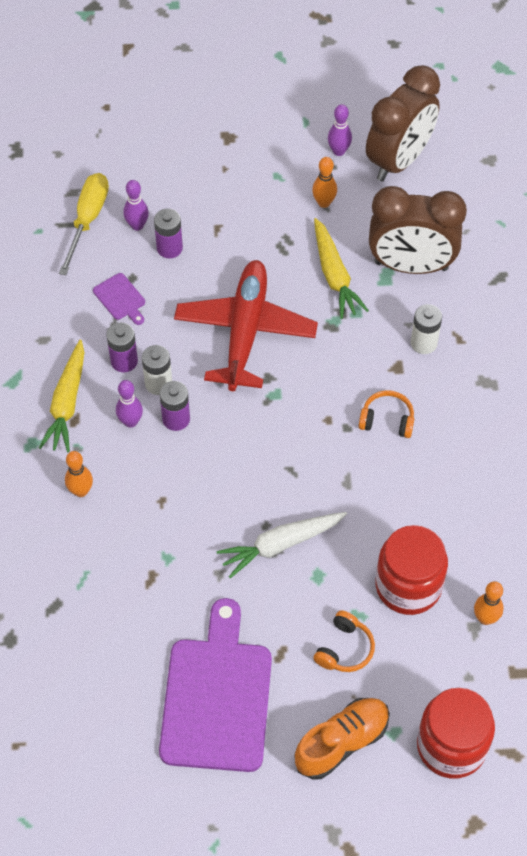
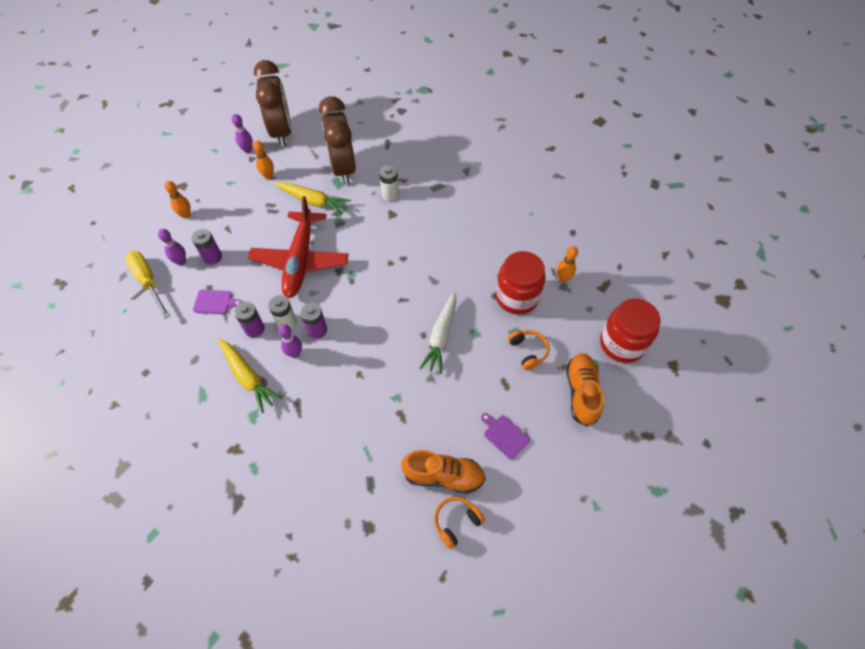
camera: 50 degrees left, 0 degrees up
orange bowling pin [65,451,93,497] -> orange bowling pin moved to [164,181,191,219]
purple cutting board [159,598,272,772] -> purple cutting board [481,413,530,460], size x0.41
red plane [174,260,318,391] -> red plane turned 135 degrees counterclockwise [248,196,349,298]
orange headphones [359,390,414,438] -> orange headphones moved to [434,497,485,549]
brown clock [369,186,467,274] -> brown clock turned 120 degrees clockwise [319,96,356,185]
none -> orange shoe [401,450,486,494]

